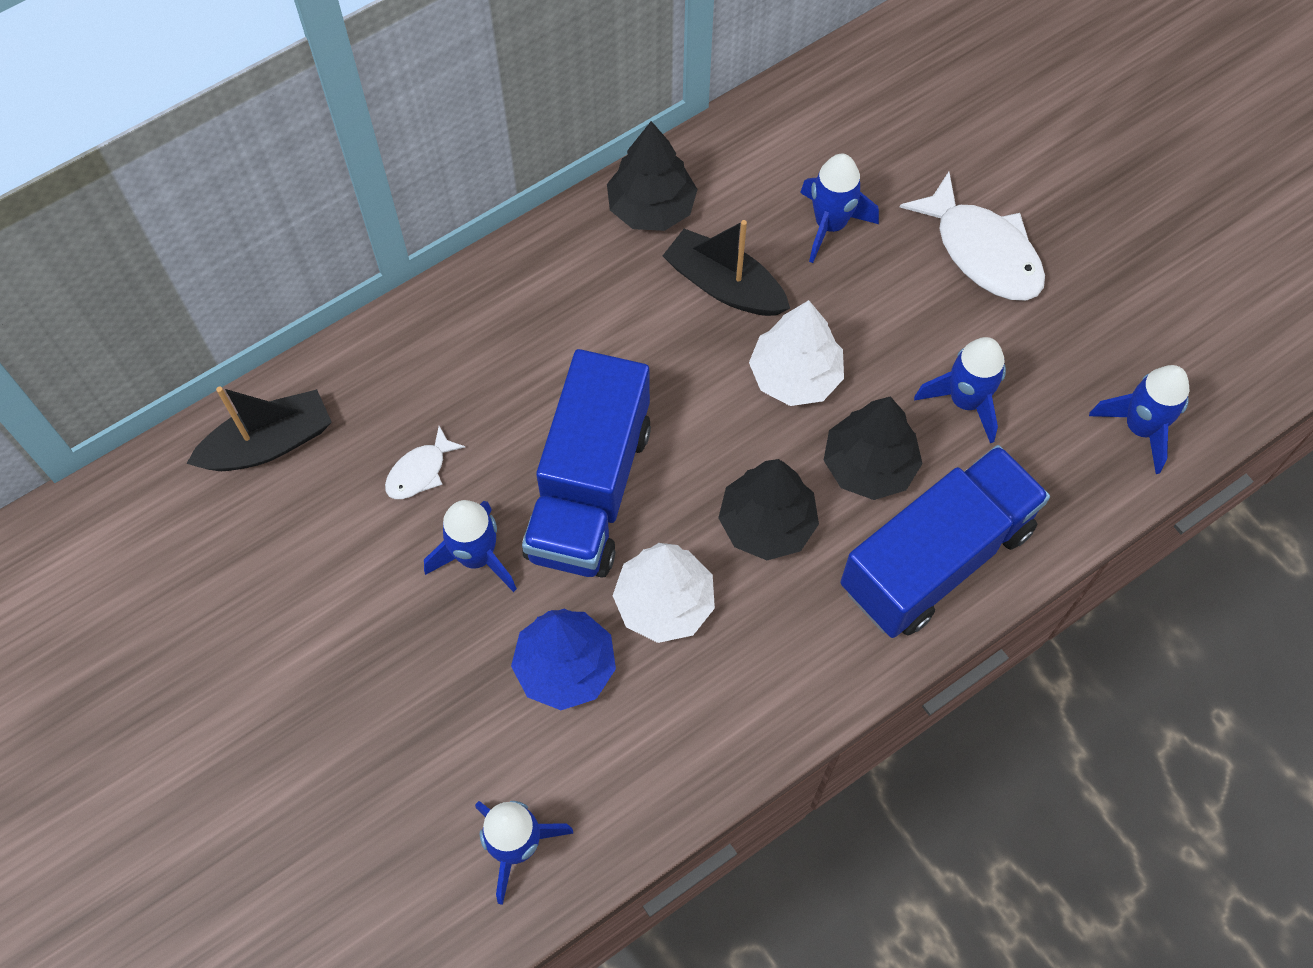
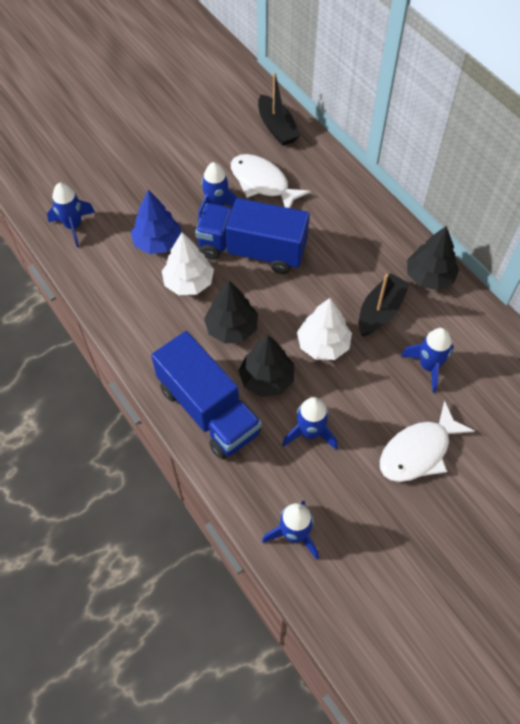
camera: 90 degrees right, 5 degrees down
white fish [385,426,465,499] -> white fish [231,154,311,208], size x1.95

